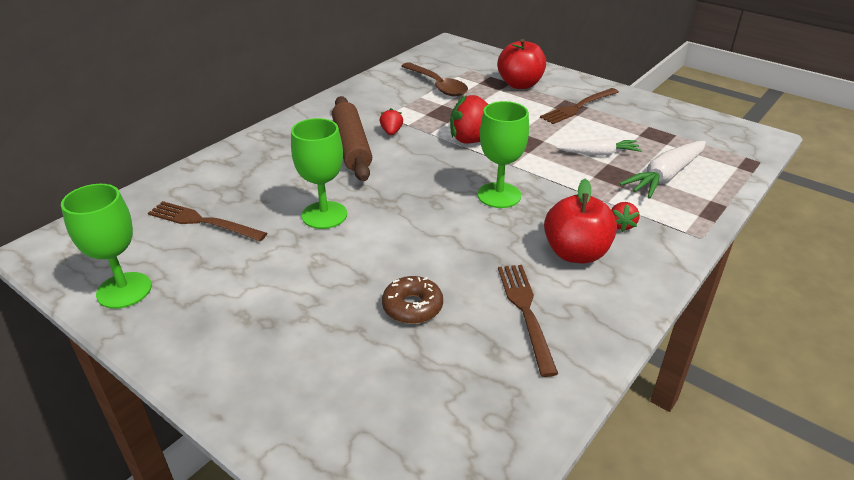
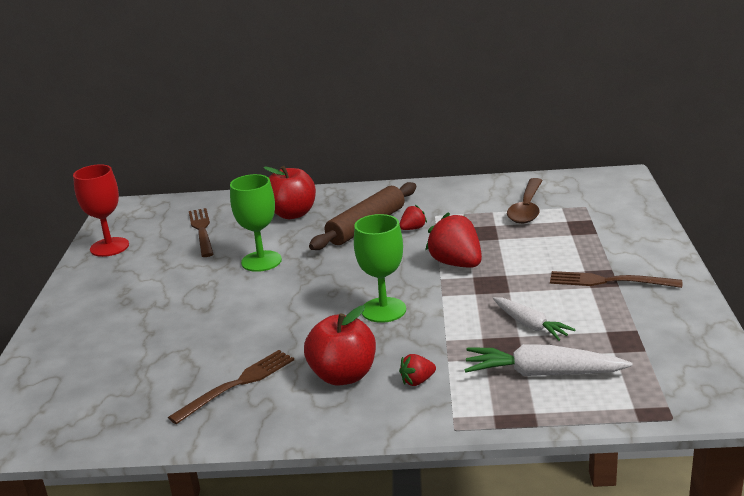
camera: 55 degrees right, 10 degrees down
green goblet [61,184,152,309] -> red goblet [73,164,129,257]
brown donut [382,276,443,324] -> none
red apple [497,39,546,89] -> red apple moved to [263,166,316,219]

